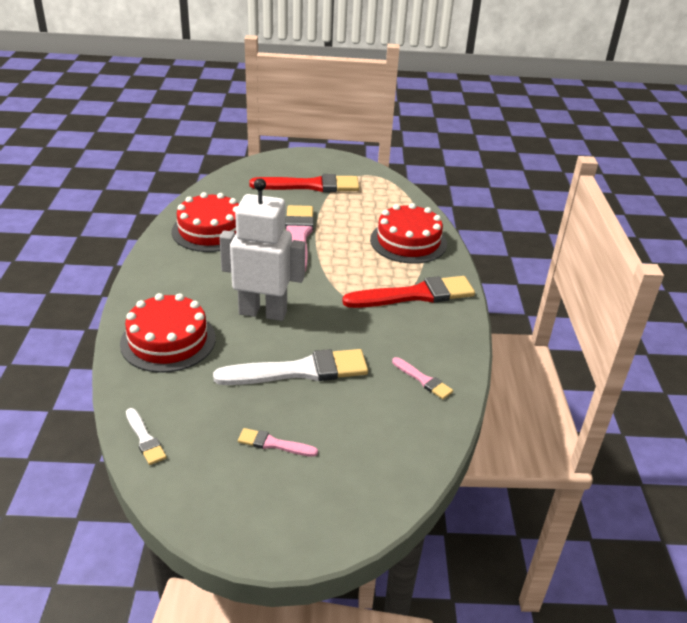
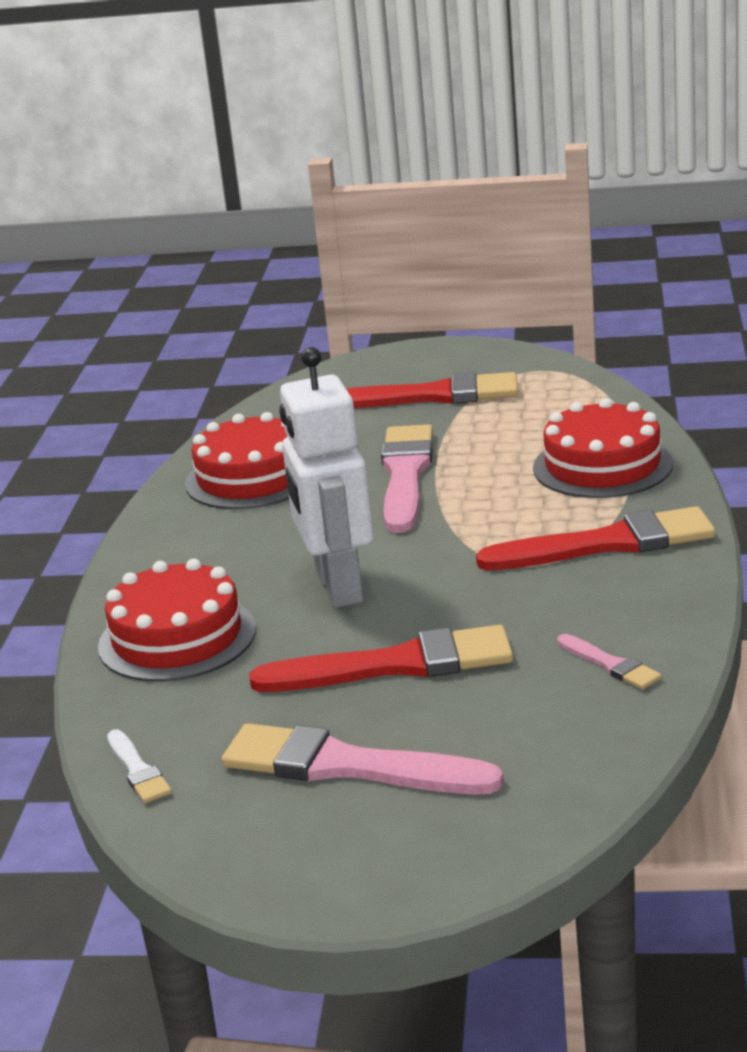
camera: 10 degrees right, 10 degrees down
white brush [213,349,368,385] -> red brush [249,625,513,692]
white robot [219,178,305,321] -> white robot turned 120 degrees counterclockwise [279,347,374,608]
pink brush [238,428,318,457] -> pink brush [222,723,504,795], size x2.10

